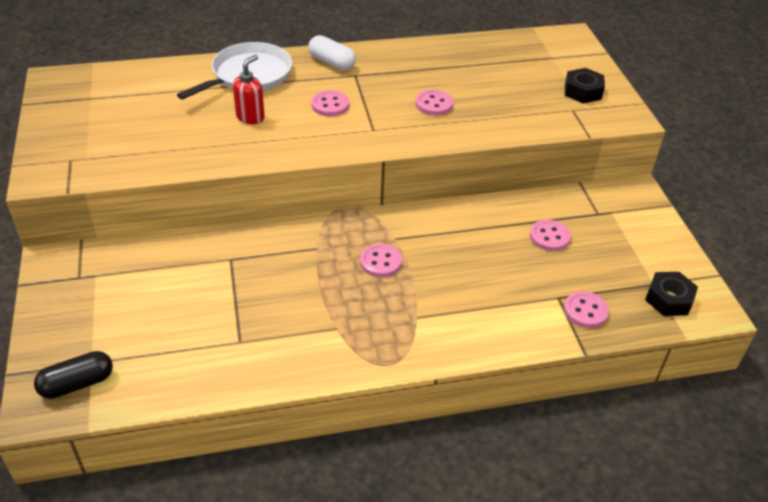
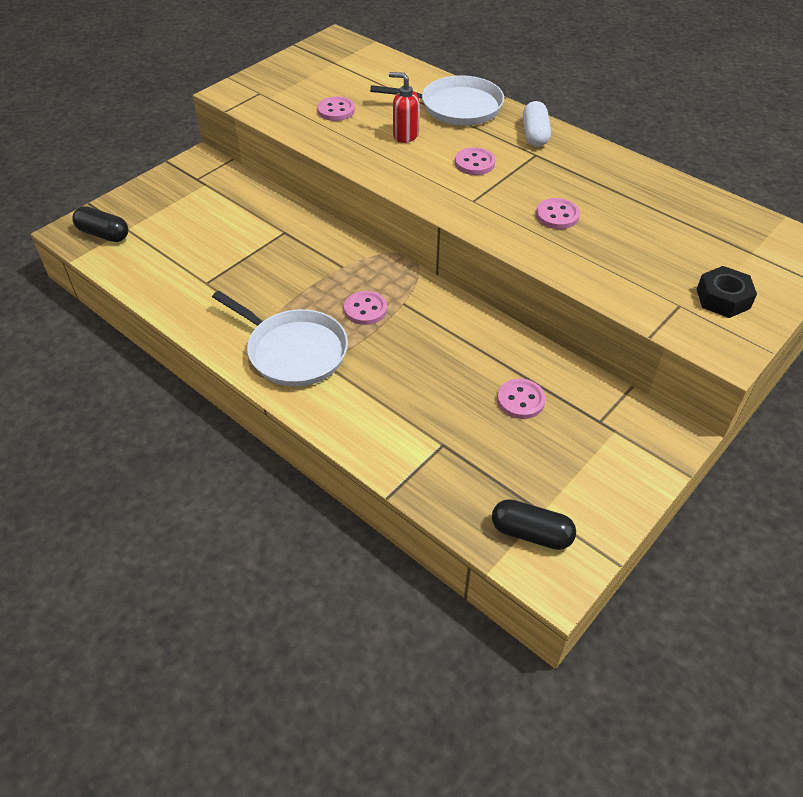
camera: 55 degrees right, 5 degrees up
red soap dispenser [233,55,265,124] -> red soap dispenser turned 150 degrees counterclockwise [389,72,419,143]
pink button [564,291,609,328] -> pink button moved to [317,96,355,121]
black nut [645,272,698,316] -> black capsule [492,499,576,550]
none -> white pan [212,291,348,387]

